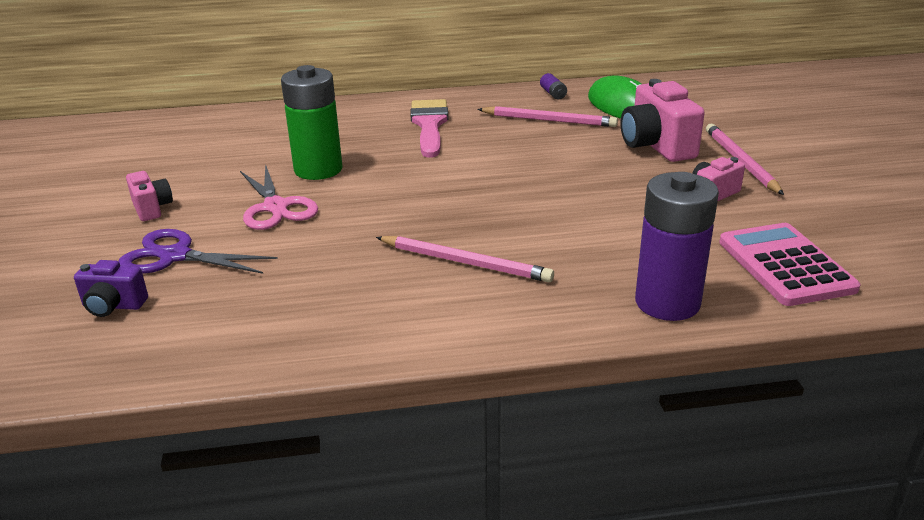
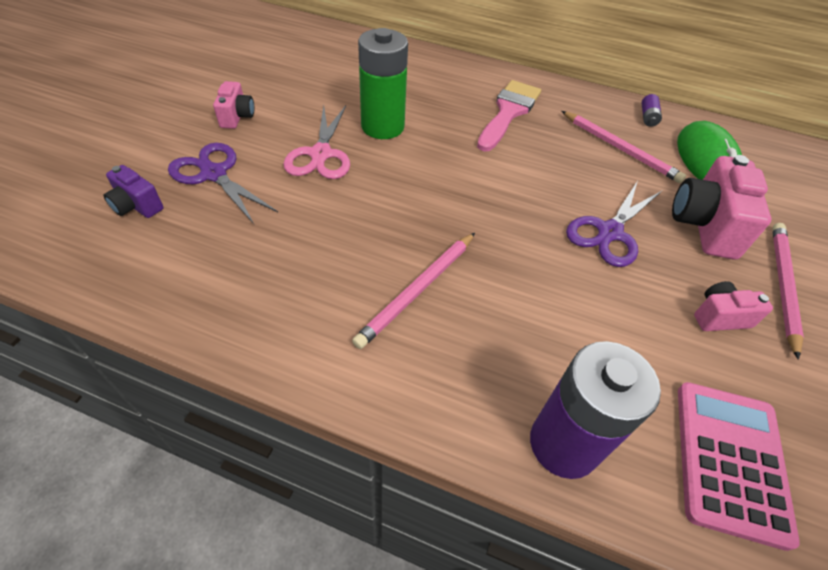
camera: 25 degrees right, 20 degrees up
pink pencil [376,236,554,282] -> pink pencil turned 75 degrees clockwise [352,233,475,349]
none -> purple scissors [566,181,662,267]

